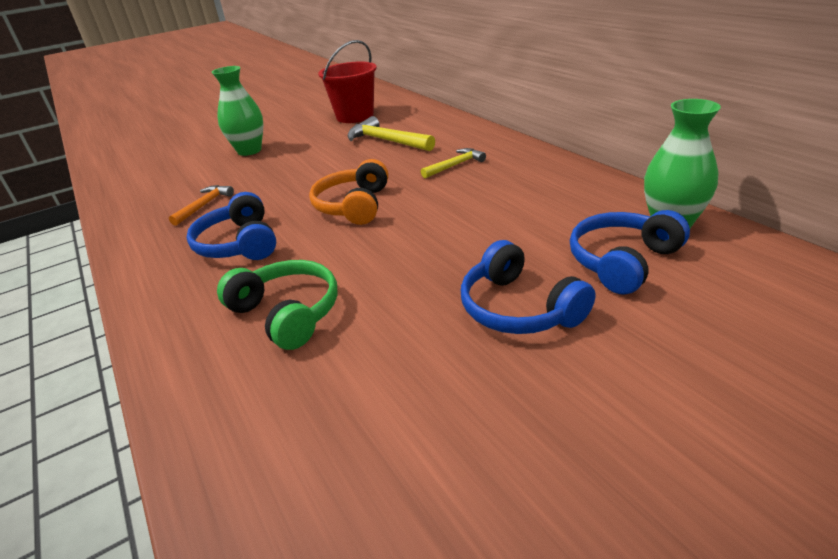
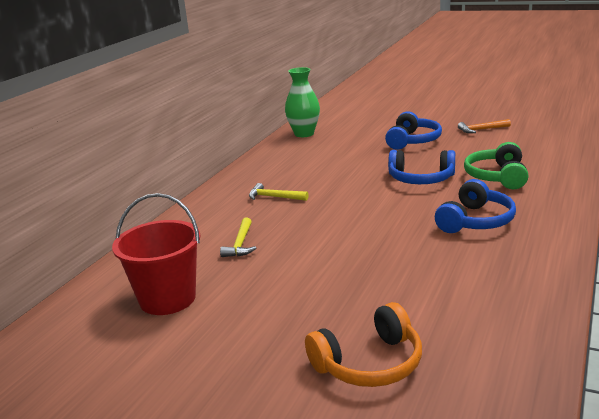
camera: 125 degrees left, 10 degrees down
orange hammer [169,185,234,226] -> orange hammer moved to [458,119,511,133]
green vase [212,66,264,156] -> none
orange headphones [309,159,389,225] -> orange headphones moved to [305,302,422,387]
yellow hammer [347,116,435,151] -> yellow hammer [220,217,256,257], size x0.62
blue headphones [570,210,690,295] -> blue headphones moved to [388,150,455,184]

